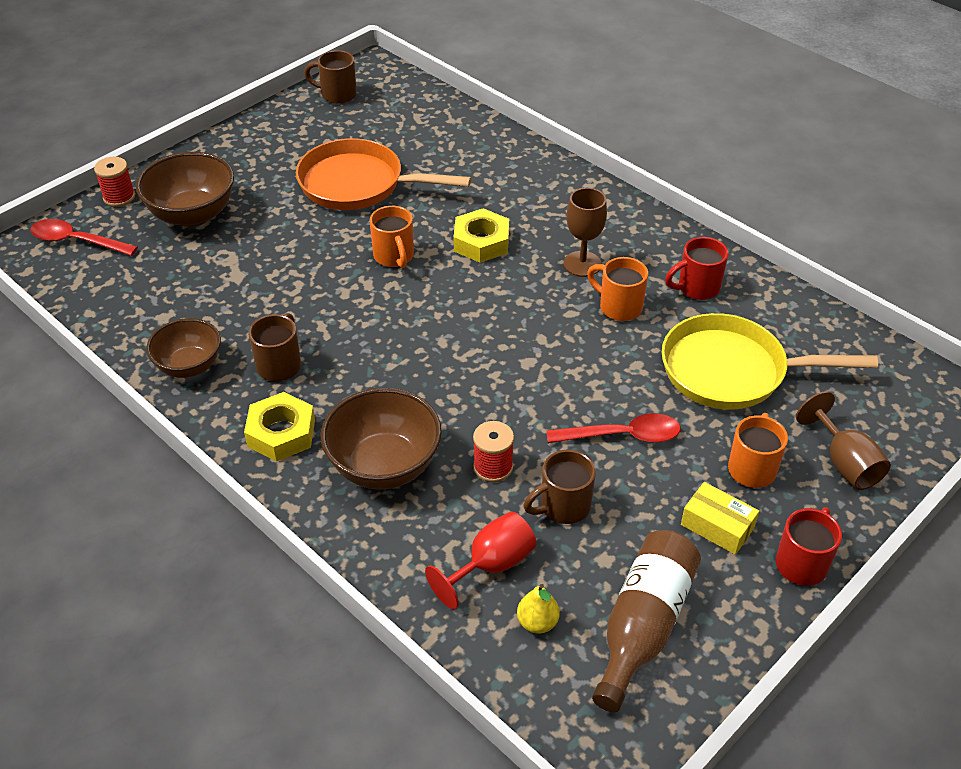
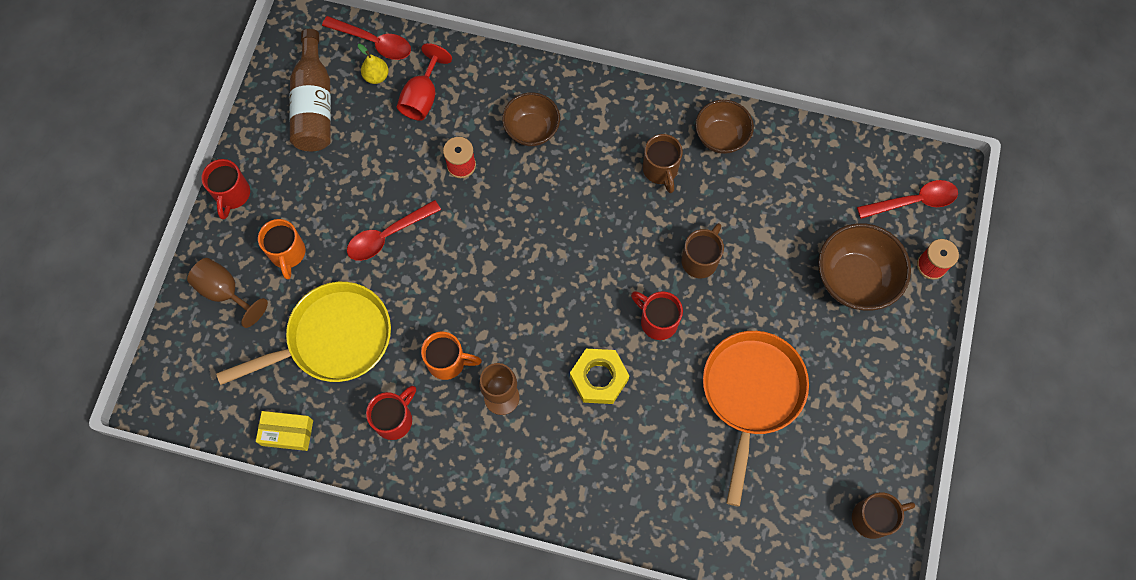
camera: 150 degrees right, 25 degrees up
yellow nut [244,392,315,462] -> none
orange pan [296,138,471,210] -> orange pan turned 60 degrees counterclockwise [703,331,809,506]
brown bowl [321,388,442,490] -> brown bowl [502,93,560,146], size x0.67
orange mug [370,206,414,268] -> red mug [631,291,683,340]
brown mug [523,450,596,524] -> brown mug moved to [681,223,724,278]
yellow box [681,482,759,555] -> yellow box moved to [256,411,313,451]
none -> red spoon [322,16,411,60]

